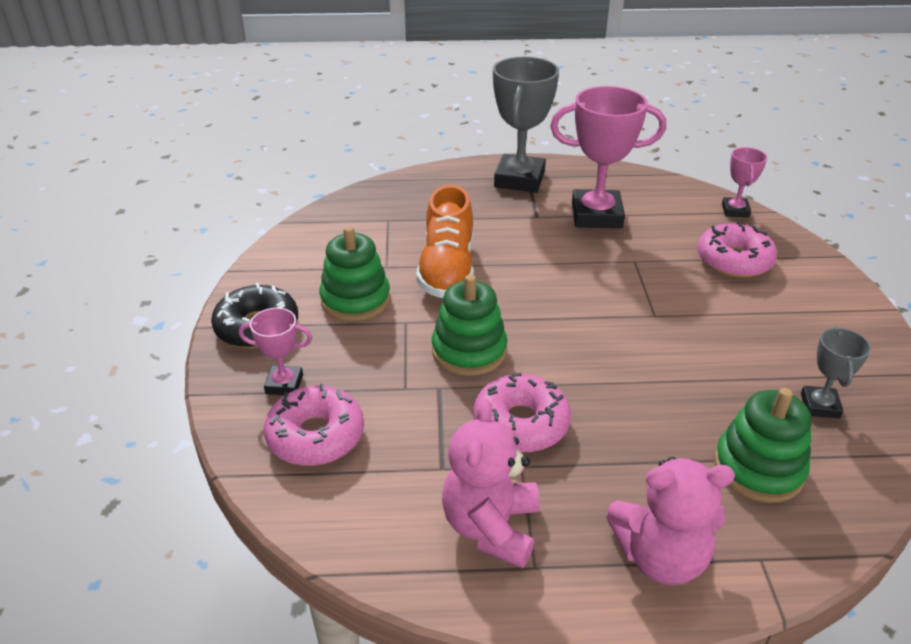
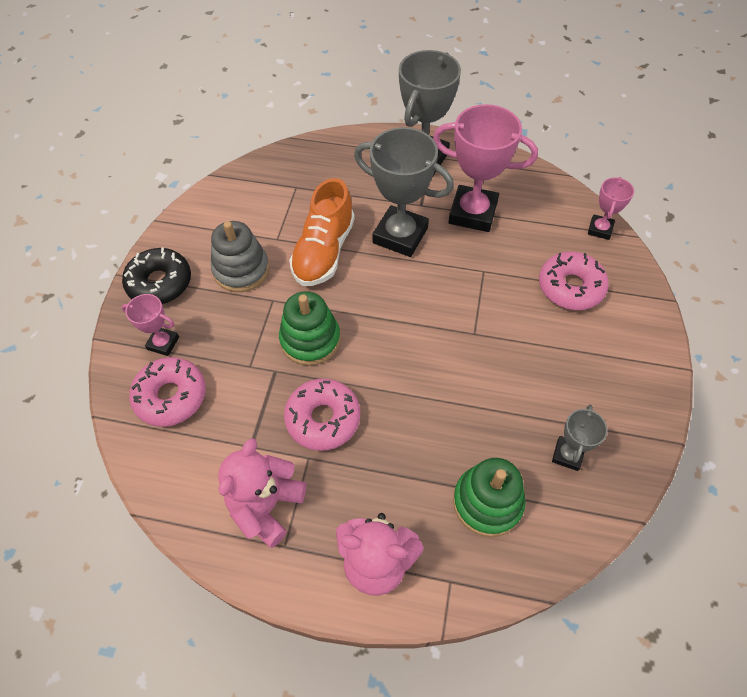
camera: 15 degrees right, 20 degrees up
green stacking toy [319,226,391,321] -> grey stacking toy [211,221,269,292]
none -> grey trophy [354,127,454,257]

